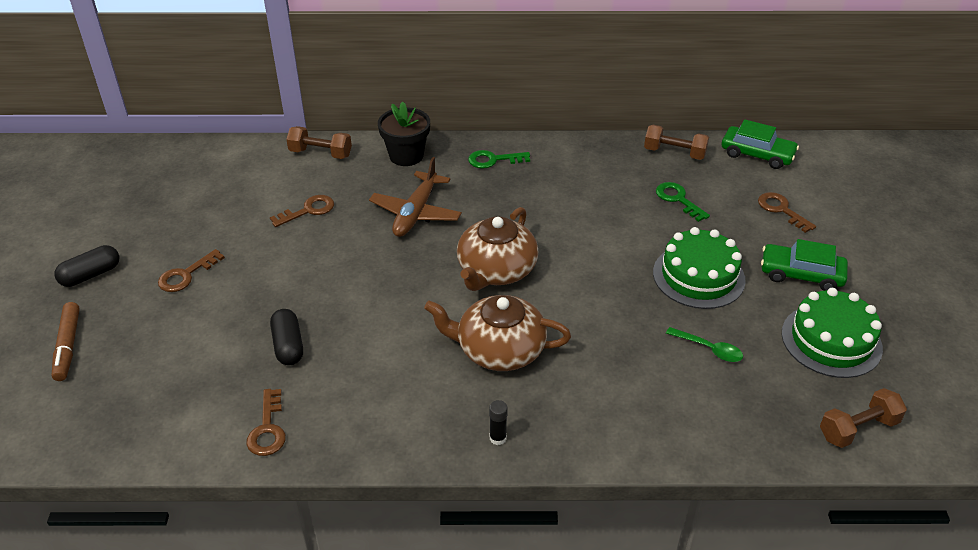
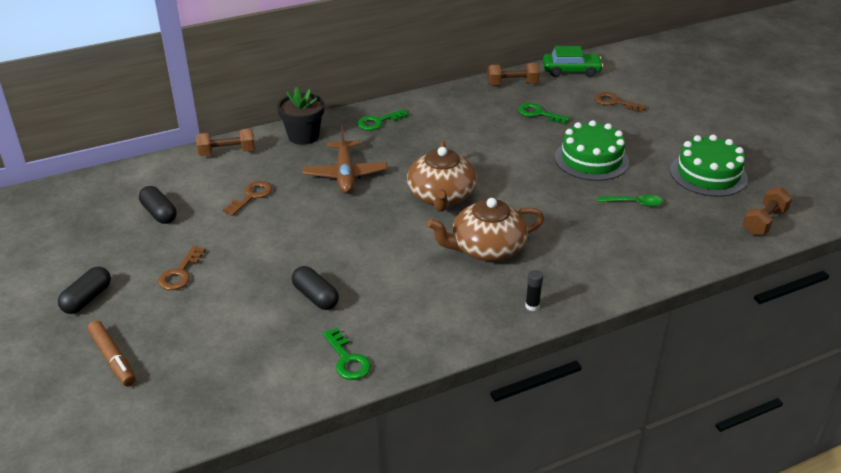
camera: 25 degrees left, 5 degrees down
brown key [246,389,286,456] -> green key [323,328,371,380]
green car [761,239,848,291] -> none
none -> black capsule [139,186,176,224]

